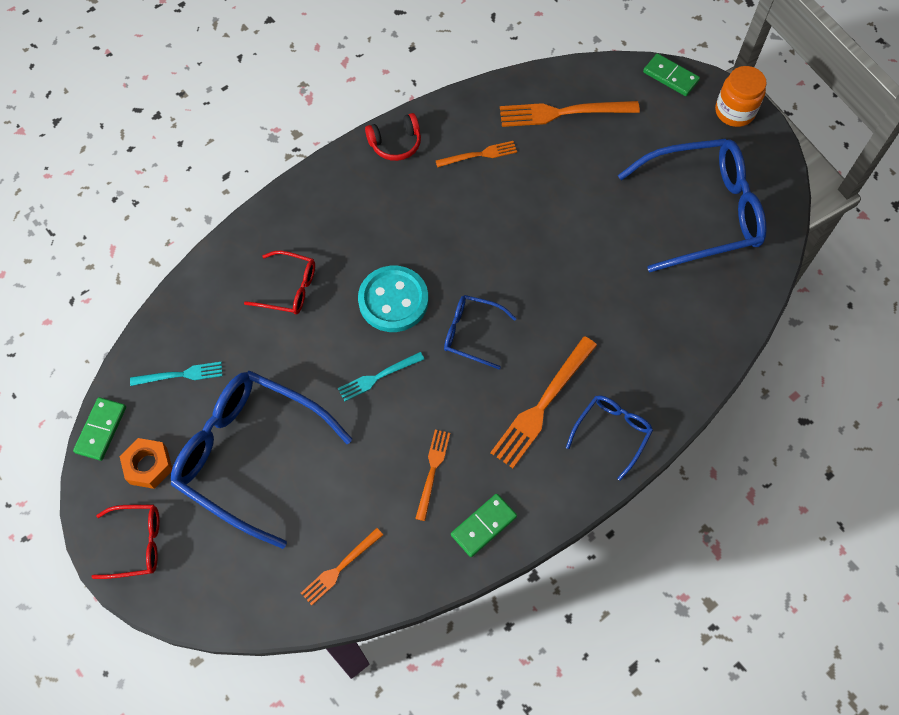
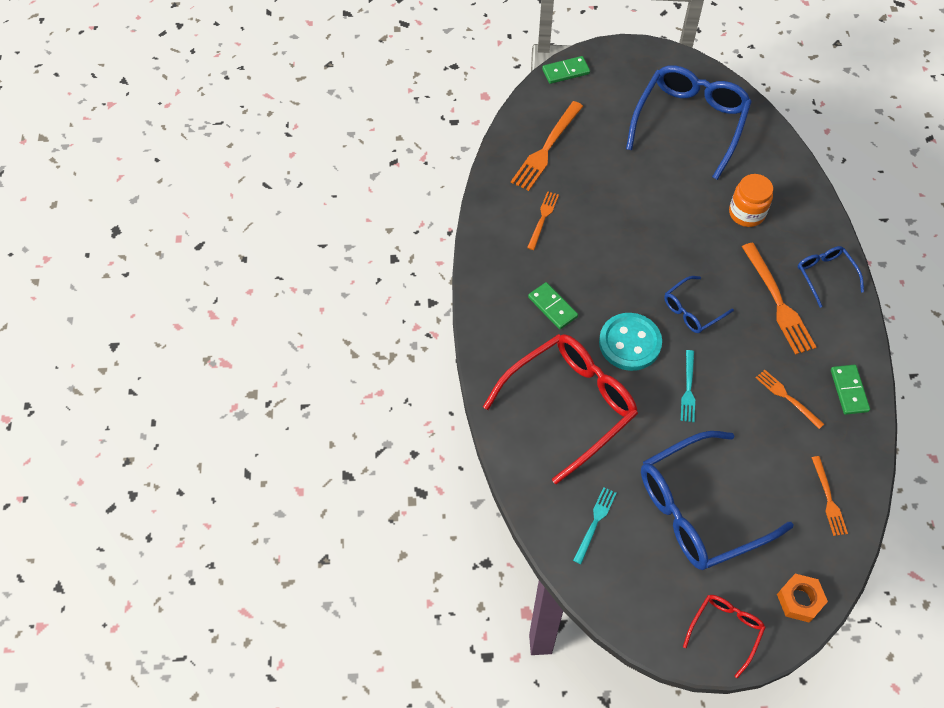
camera: 55 degrees left, 5 degrees down
green domino [73,397,126,461] -> green domino moved to [528,282,578,329]
orange nut [119,438,172,489] -> orange nut moved to [777,574,828,622]
red glasses [244,251,315,315] -> red glasses [483,334,638,484], size x2.04
red headphones [365,113,421,161] -> none
orange jar [715,66,767,127] -> orange jar moved to [729,174,773,227]

